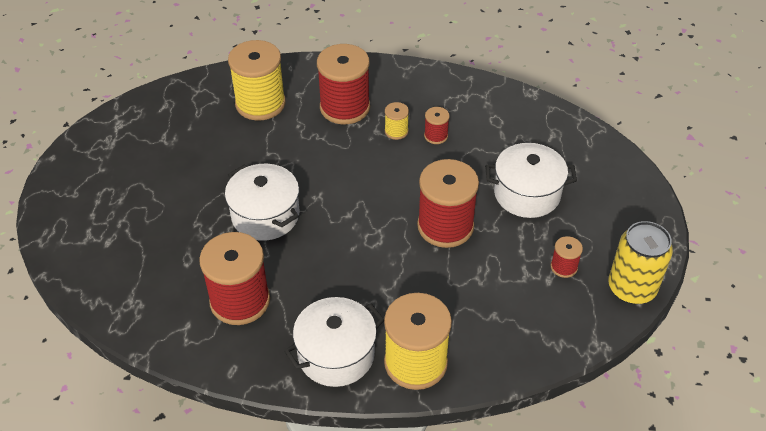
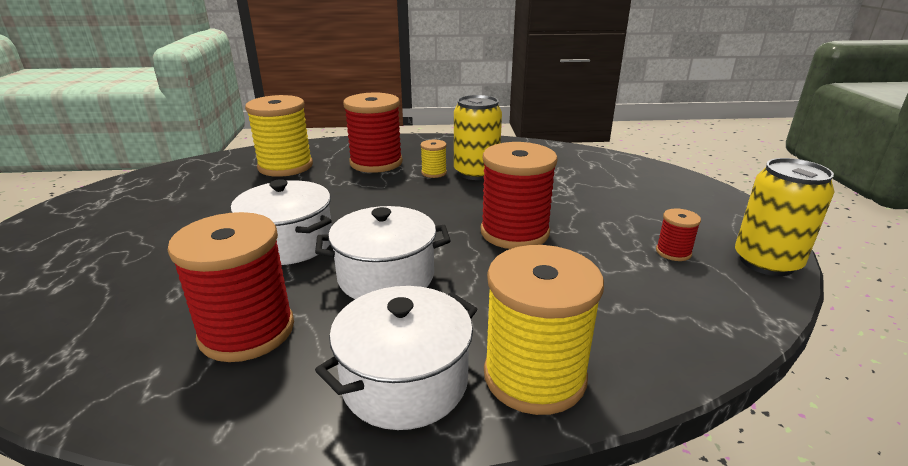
camera: 10 degrees left, 20 degrees down
red spool [424,107,450,144] -> yellow can [454,95,502,180]
white pot [485,143,577,218] -> white pot moved to [315,206,451,299]

